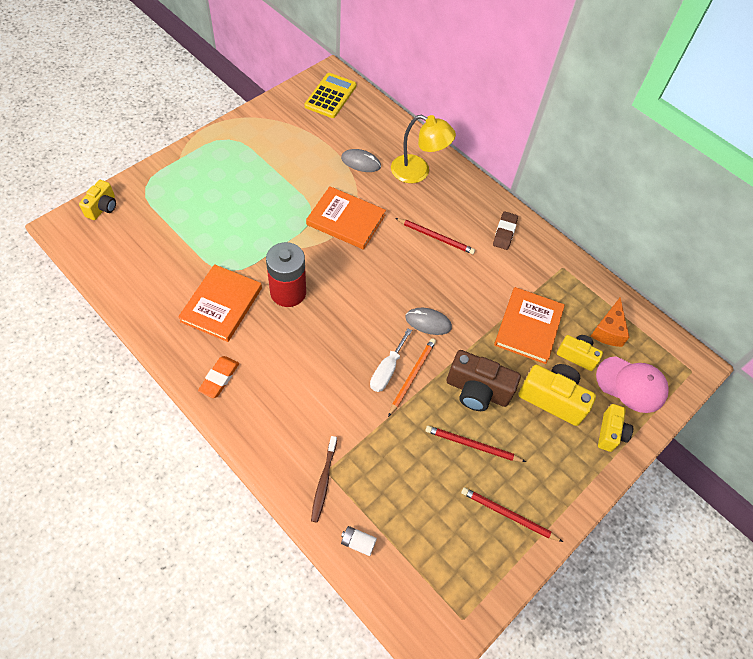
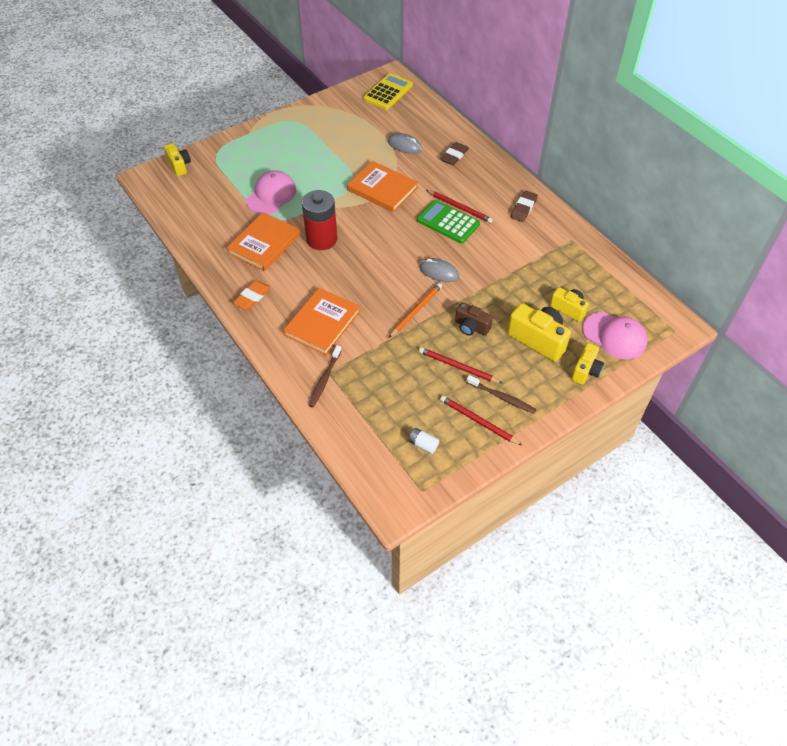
camera: 15 degrees right, 5 degrees down
yellow camera [79,180,116,220] -> yellow camera turned 60 degrees counterclockwise [164,143,191,176]
white battery [341,526,377,556] -> white battery moved to [408,428,439,454]
white screwdriver [370,328,412,392] -> none
yellow lamp [391,115,456,183] -> brown eraser [441,142,469,165]
brown camera [447,350,521,411] -> brown camera [455,302,493,336], size x0.62
orange book [494,287,565,364] -> orange book moved to [283,288,360,355]
orange cheese [590,298,630,347] -> none
none -> pink cap [246,170,296,214]
none -> green calculator [417,200,480,243]
none -> brown toothbrush [466,375,536,414]

